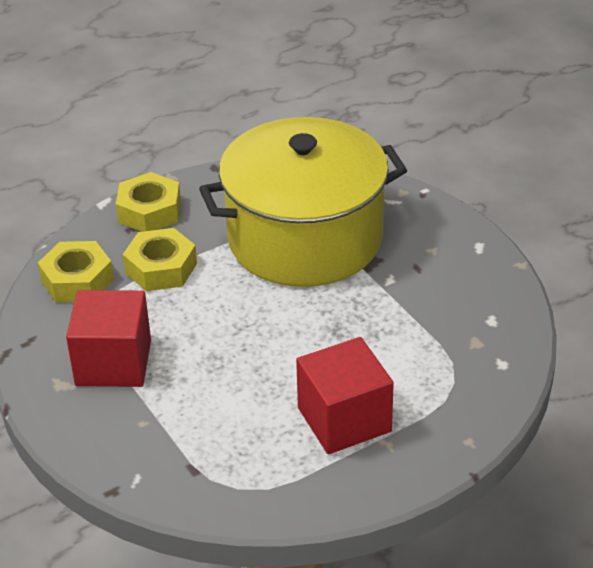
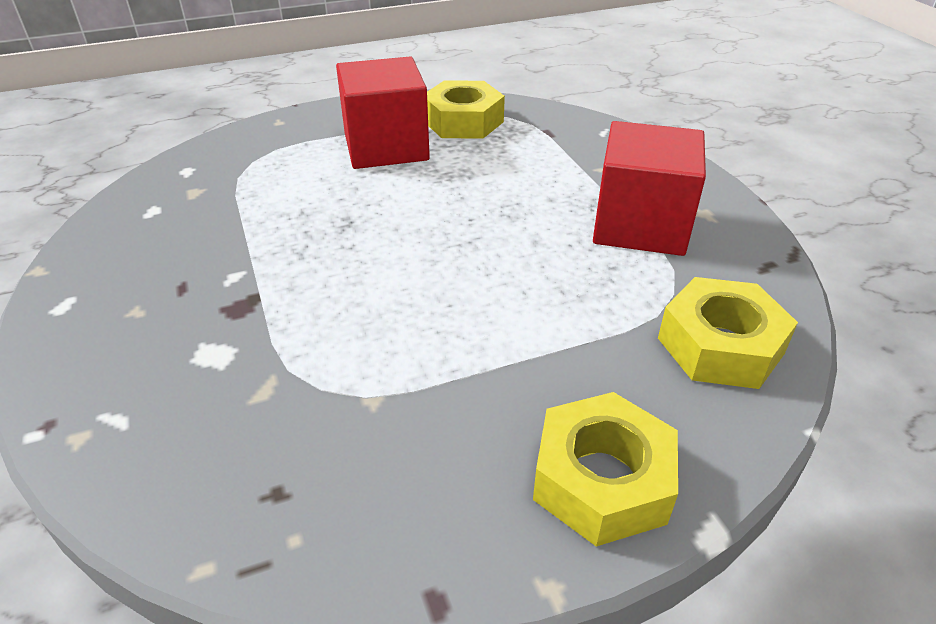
camera: 170 degrees left, 0 degrees up
yellow nut [123,228,197,291] -> yellow nut moved to [427,80,505,139]
yellow pot [199,117,407,287] -> none

